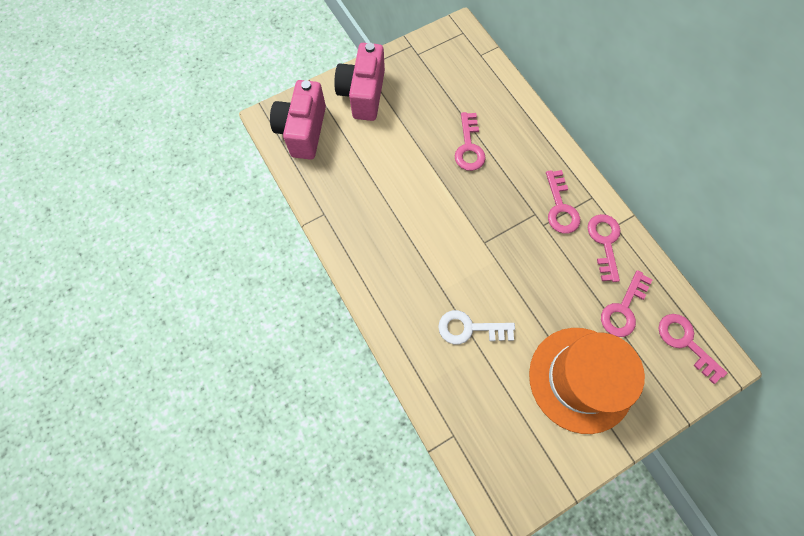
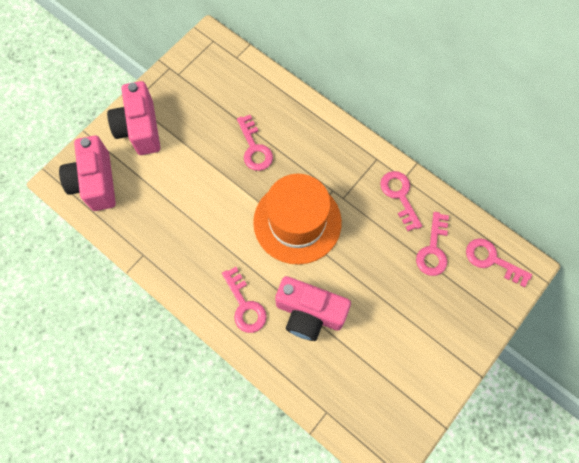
camera: 20 degrees left, 0 degrees up
white key [438,310,515,344] -> pink camera [275,276,351,341]
orange hat [529,328,645,434] -> orange hat moved to [253,174,342,265]
pink key [546,170,580,234] -> pink key moved to [222,267,267,333]

